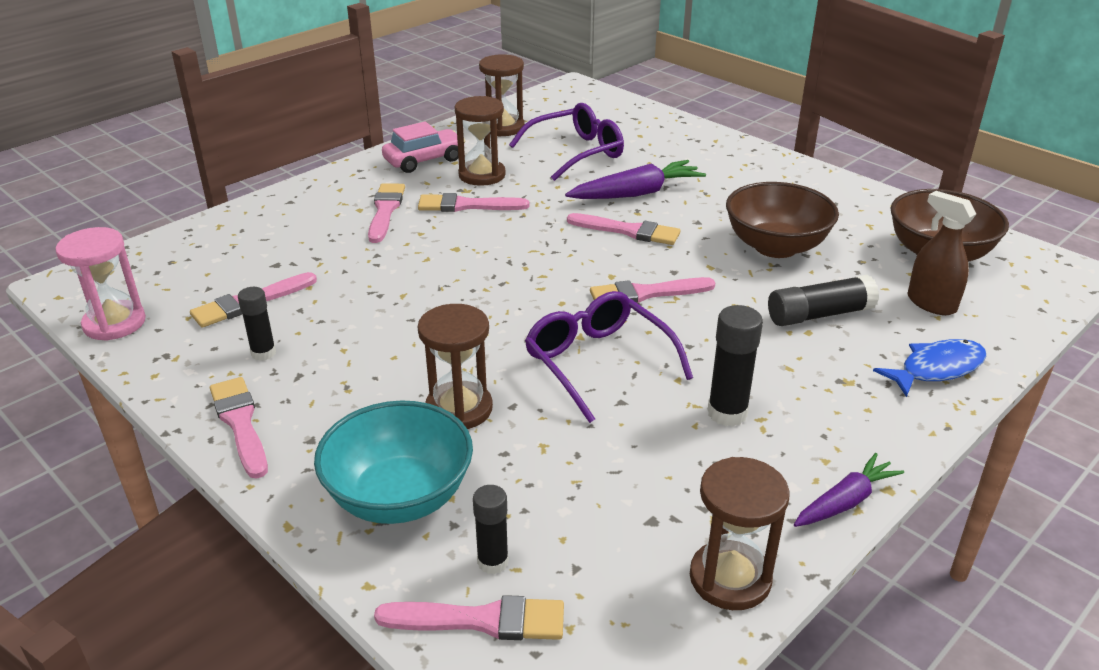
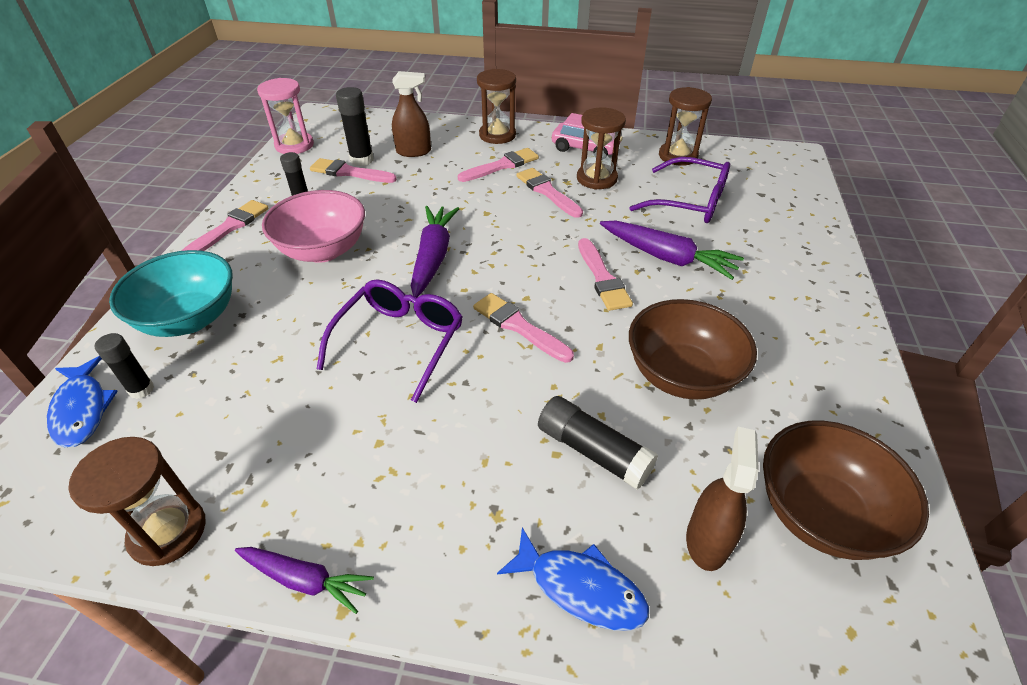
camera: 55 degrees right, 10 degrees up
pink brush [374,595,564,640] -> blue fish [47,356,118,448]
brown hourglass [418,304,493,429] -> brown hourglass moved to [477,69,516,144]
black glue stick [707,305,763,427] -> black glue stick moved to [336,87,374,166]
none -> pink bowl [262,190,365,263]
none -> brown spray bottle [392,71,431,157]
none -> purple carrot [411,206,459,298]

